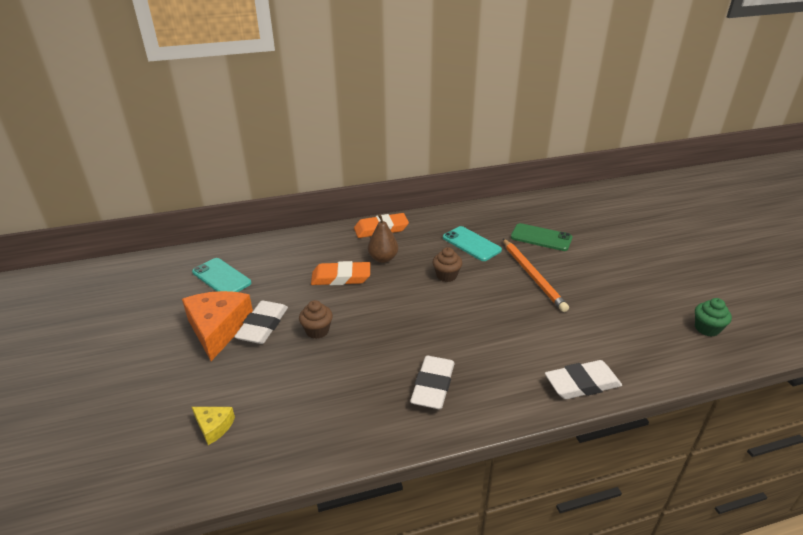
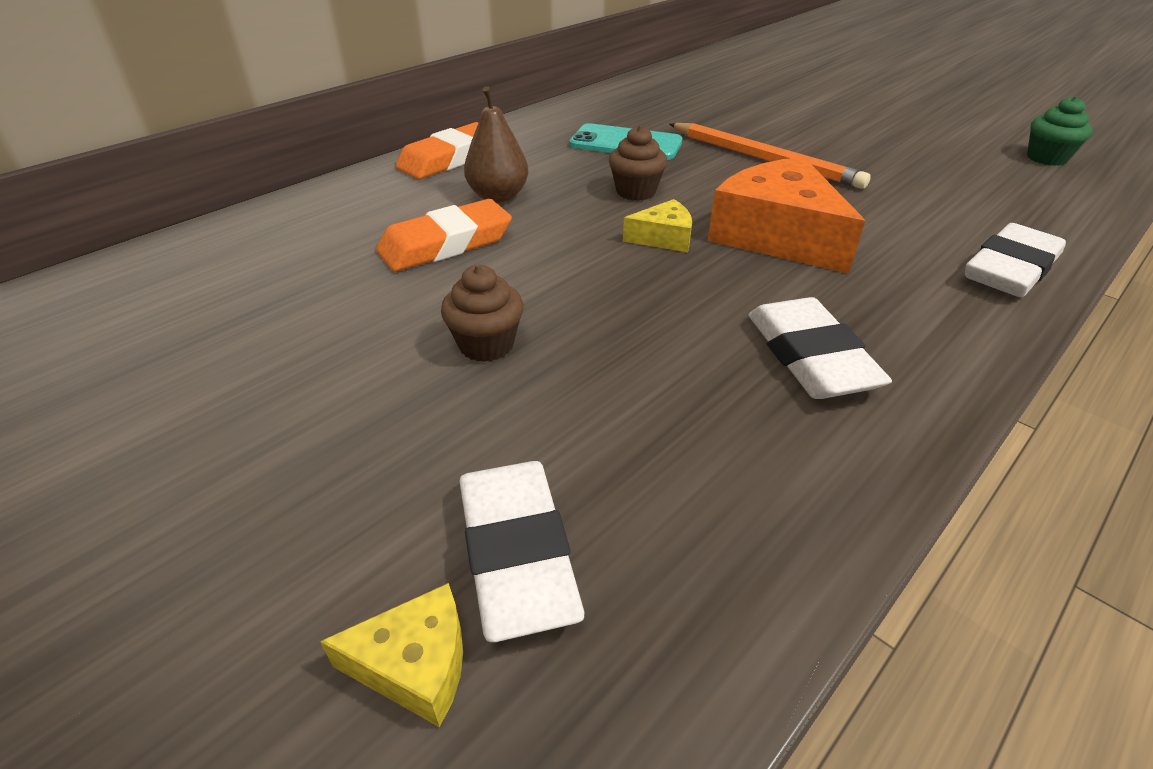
camera: 30 degrees left, 5 degrees up
orange cheese [182,291,253,361] -> orange cheese moved to [708,157,865,274]
turquoise phone [192,258,251,292] -> none
white eraser [234,301,288,344] -> white eraser moved to [459,461,584,642]
green phone [511,223,572,251] -> none
none -> yellow cheese [623,199,692,252]

